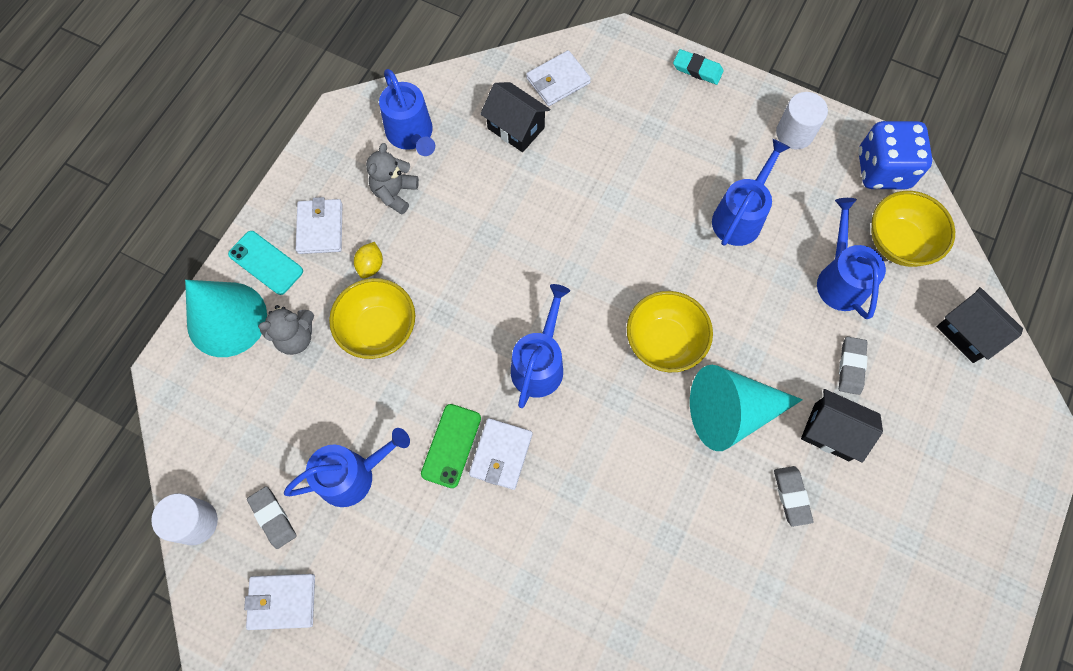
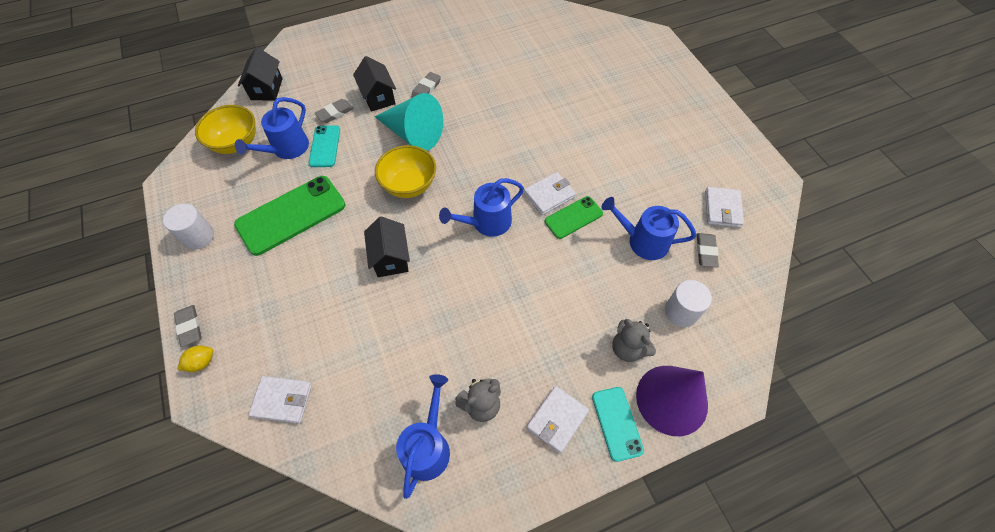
camera: 140 degrees left, 10 degrees down
white cylinder [151,493,218,545] -> white cylinder moved to [665,280,712,327]
turquoise cone [185,280,267,357] -> purple cone [636,366,708,436]
white wallet [244,574,315,630] -> white wallet turned 60 degrees clockwise [705,187,744,228]
grey teddy bear [258,305,314,355] -> grey teddy bear turned 150 degrees counterclockwise [612,319,656,362]
yellow bowl [329,278,415,359] -> none
yellow lemon [354,242,383,278] -> yellow lemon moved to [178,345,213,372]
black house [480,82,550,152] -> black house moved to [364,216,410,277]
turquoise eraser [673,49,724,85] -> grey eraser [174,305,202,347]
blue watering can [712,139,790,246] -> green phone [234,176,345,256]
blue dice [858,121,932,189] -> none
none -> turquoise phone [309,125,340,167]

